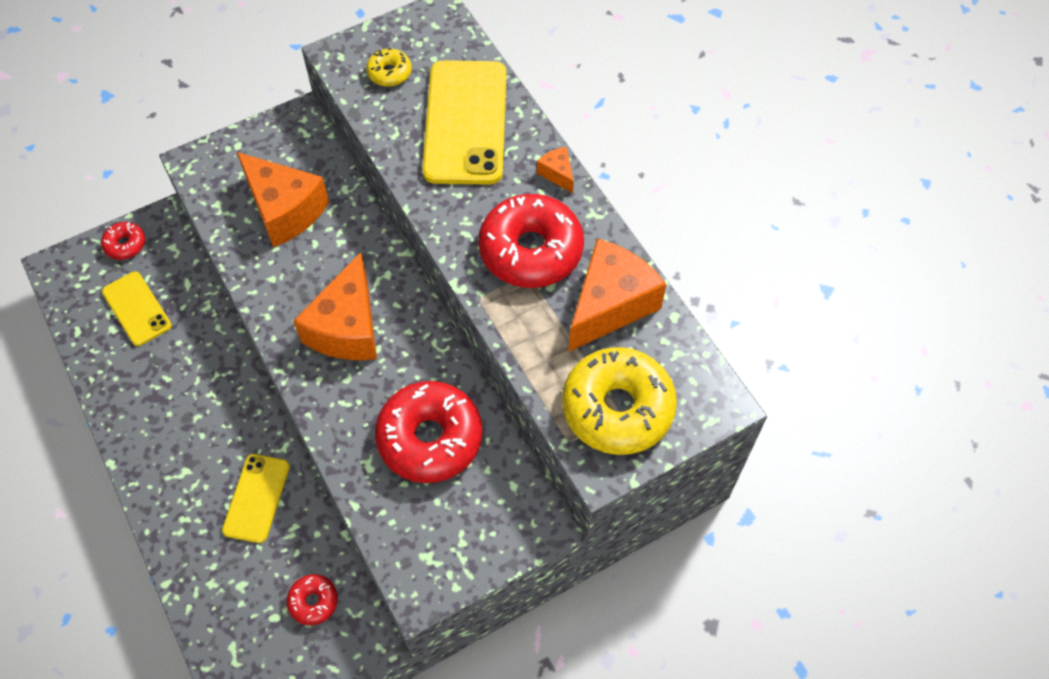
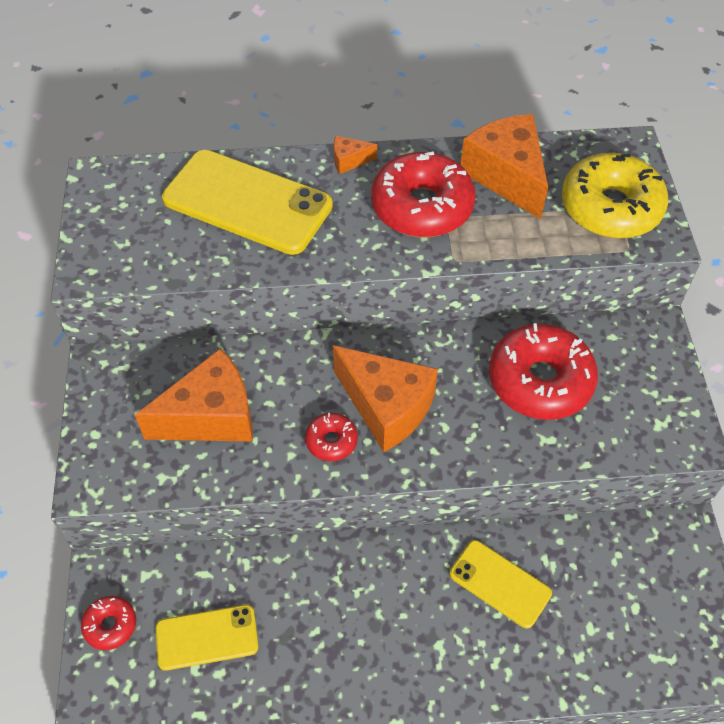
camera: 65 degrees left, 5 degrees down
red donut [286,574,338,625] -> red donut moved to [305,413,358,461]
yellow donut [366,48,412,87] -> none

